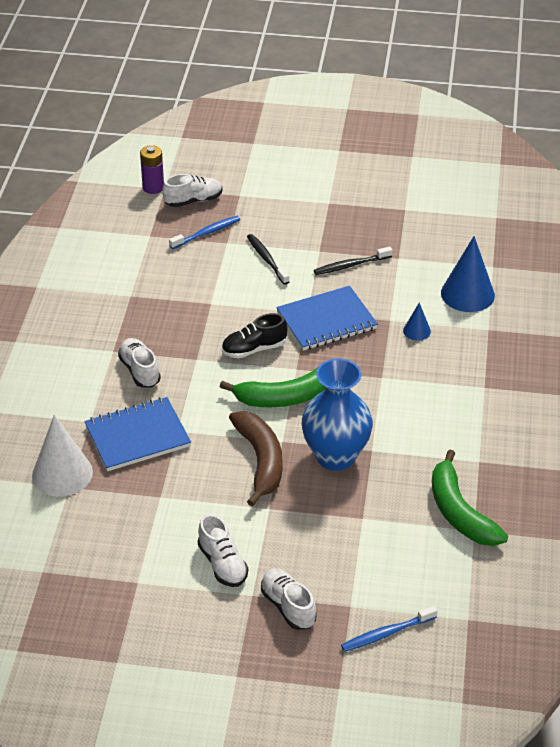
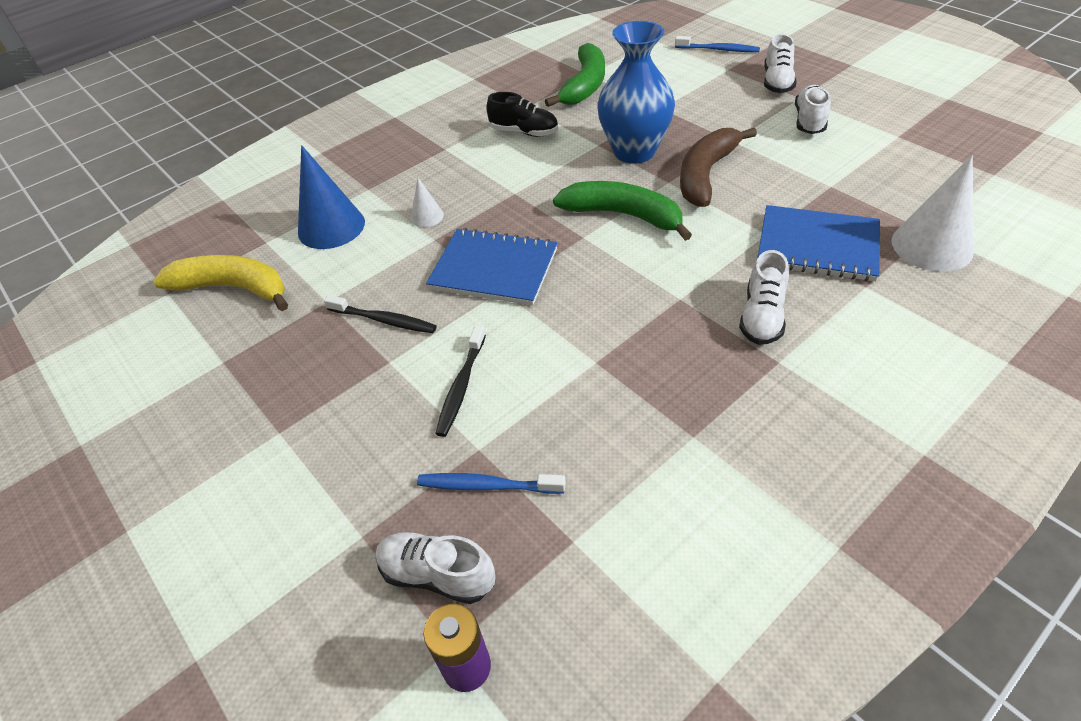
camera: 135 degrees left, 5 degrees up
black shoe [222,313,288,359] -> black shoe moved to [486,92,558,137]
blue cone [403,303,431,341] -> white cone [410,178,444,227]
none -> yellow banana [153,255,288,311]

